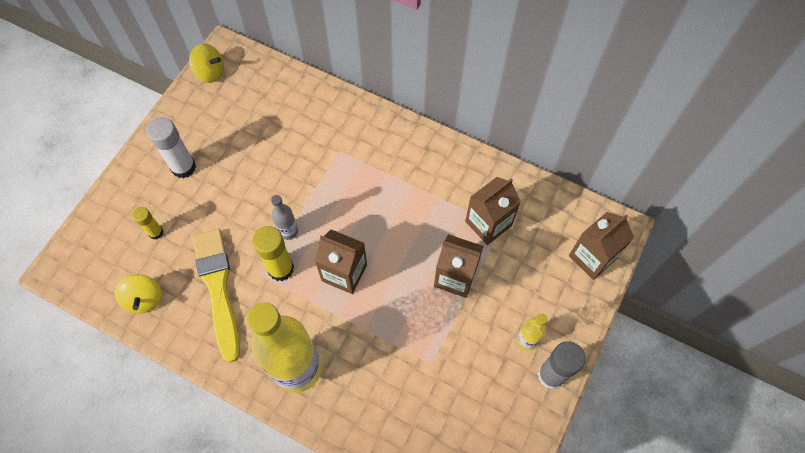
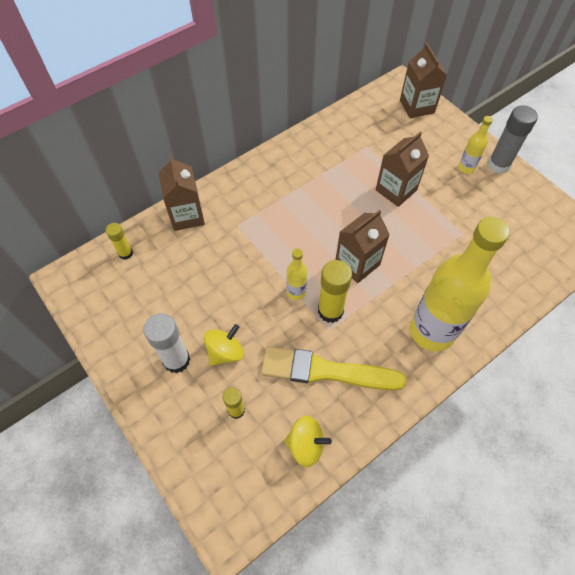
camera: 65 degrees left, 5 degrees down
yellow spinning top [189,44,224,83] -> yellow spinning top moved to [204,324,244,366]
grey bottle [271,195,298,240] -> yellow bottle [287,248,307,300]
brown carton [465,177,521,245] -> brown carton moved to [159,155,205,231]
none -> yellow glue stick [106,223,133,260]

